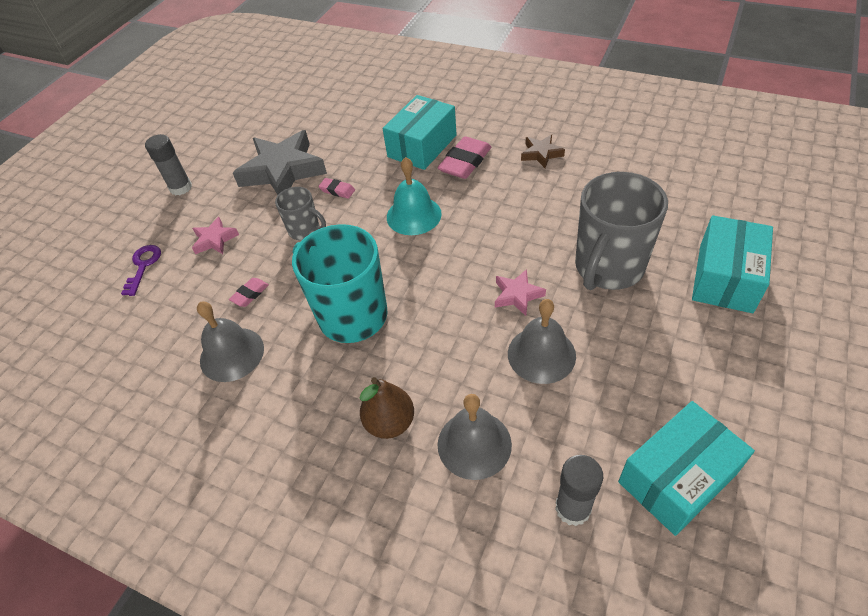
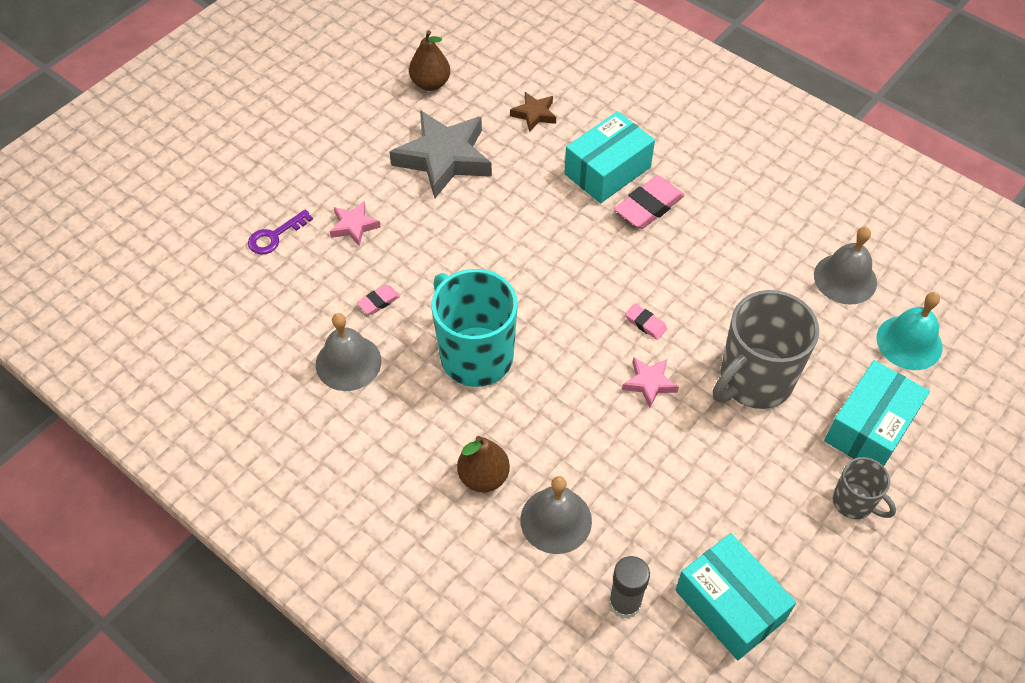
camera: 10 degrees right, 5 degrees up
purple key [121,245,161,296] -> purple key turned 150 degrees counterclockwise [248,209,313,255]
grey glue stick [145,134,192,195] -> none
grey mug [275,187,326,240] -> grey mug moved to [833,457,896,519]
pink eraser [319,178,355,199] -> pink eraser moved to [625,304,667,340]
turquoise bell [387,157,442,235] -> turquoise bell moved to [876,292,943,370]
grey bell [508,299,576,384] -> grey bell moved to [814,227,877,305]
brown star [521,135,565,168] -> brown star moved to [510,92,556,132]
turquoise box [618,401,755,536] -> turquoise box turned 75 degrees clockwise [675,533,796,660]
none -> brown pear [409,30,450,91]

